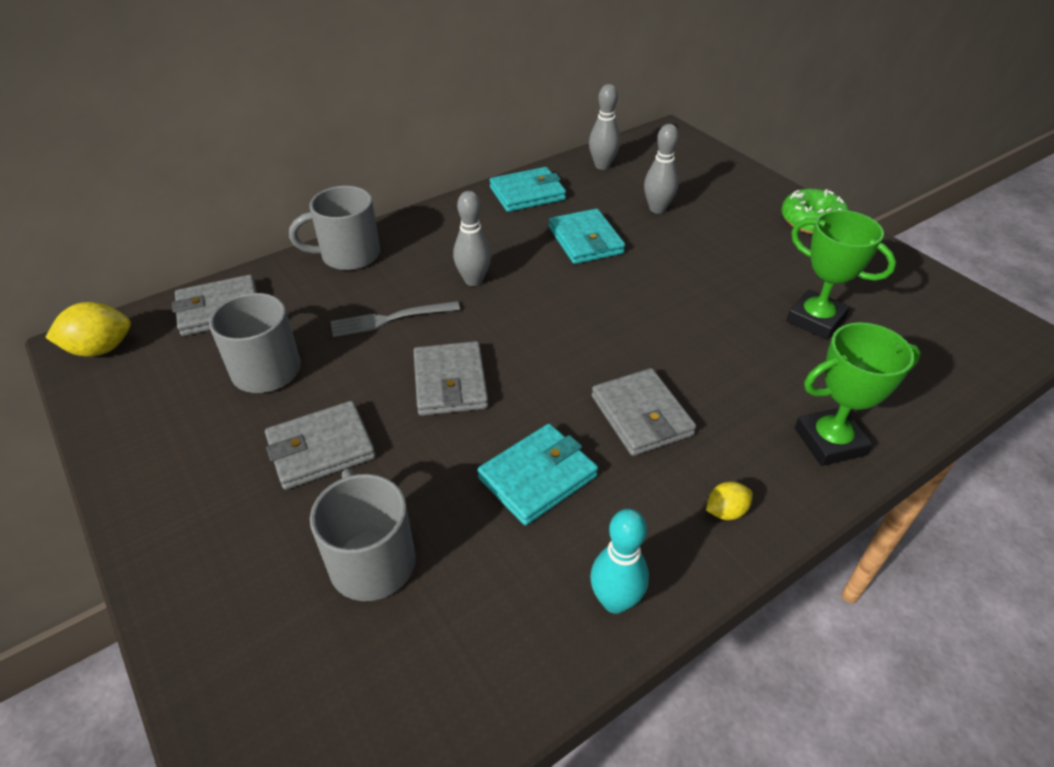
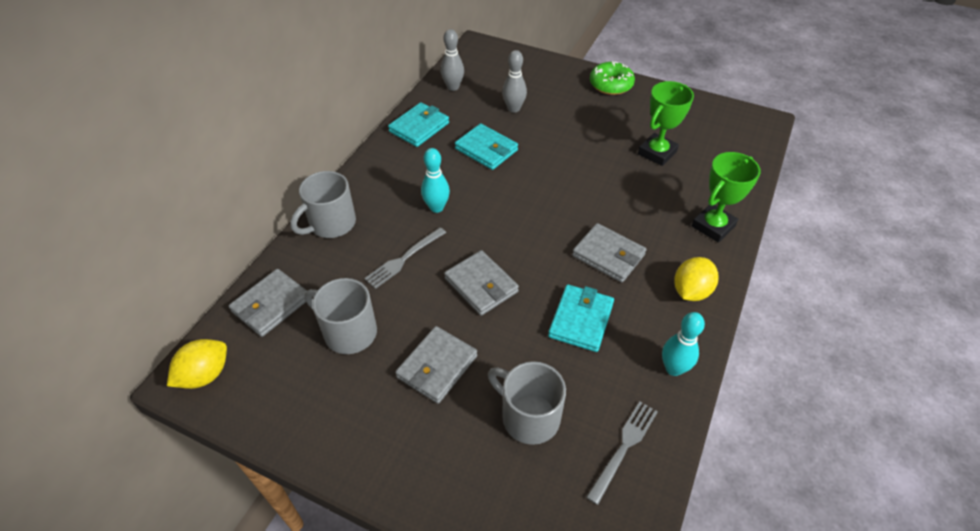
camera: 30 degrees left, 5 degrees up
grey bowling pin [453,191,491,286] -> turquoise bowling pin [421,148,450,213]
yellow lemon [706,482,753,520] -> yellow lemon [674,257,718,301], size x1.76
green trophy [786,210,896,340] -> green trophy turned 60 degrees counterclockwise [638,81,694,166]
none -> grey fork [586,401,658,505]

